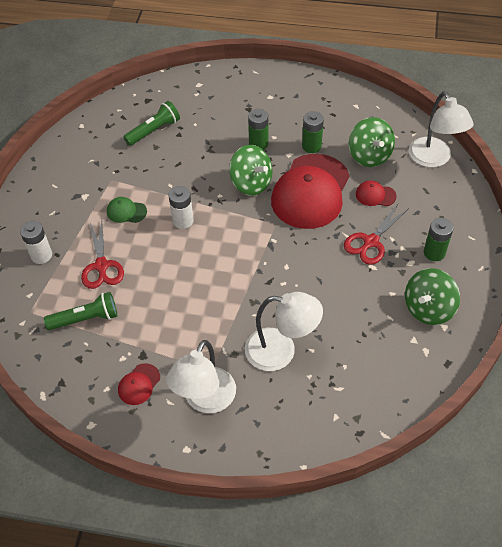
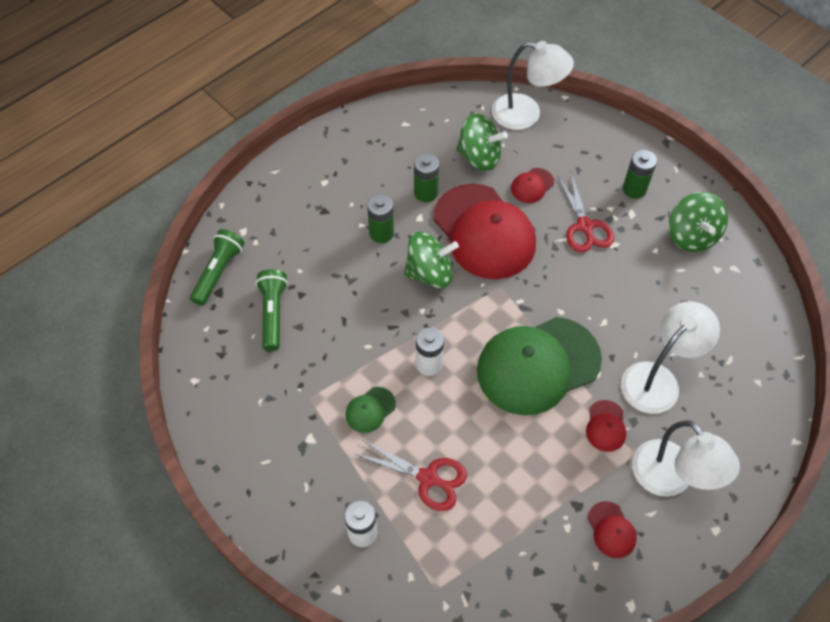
camera: 55 degrees left, 5 degrees up
green flashlight [44,292,117,330] -> green flashlight moved to [190,229,244,306]
none -> green cap [477,317,602,415]
none -> red cap [586,400,626,452]

